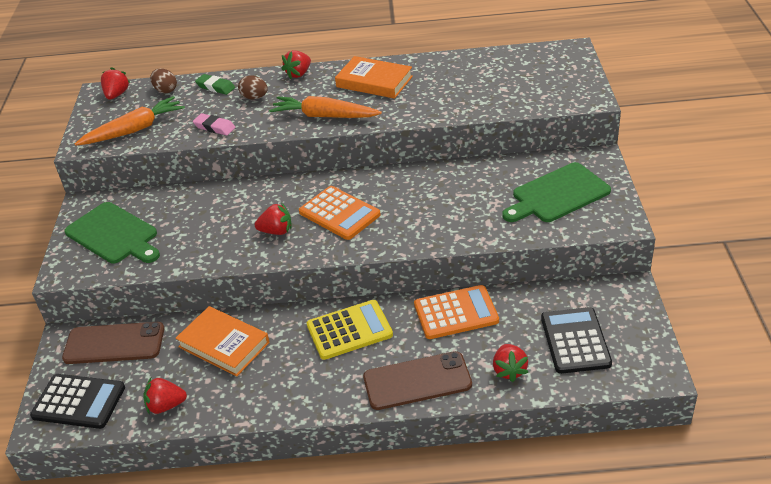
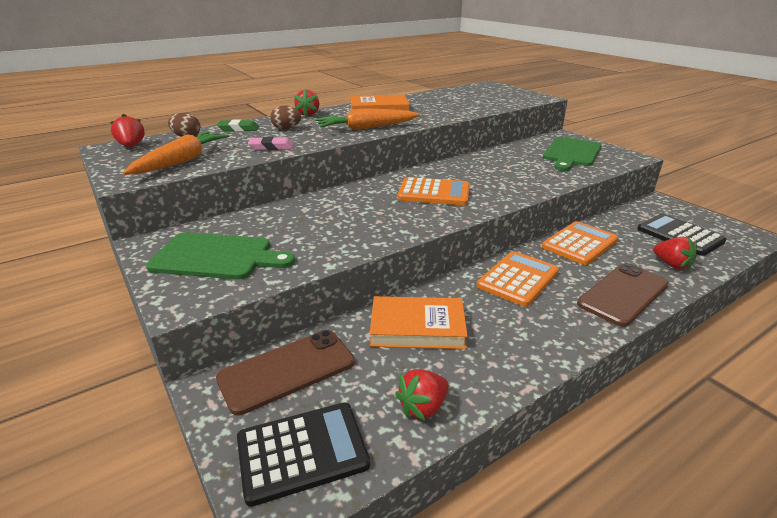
camera: 35 degrees left, 10 degrees down
red strawberry [255,203,292,235] -> none
yellow calculator [307,300,393,360] -> orange calculator [477,251,559,307]

